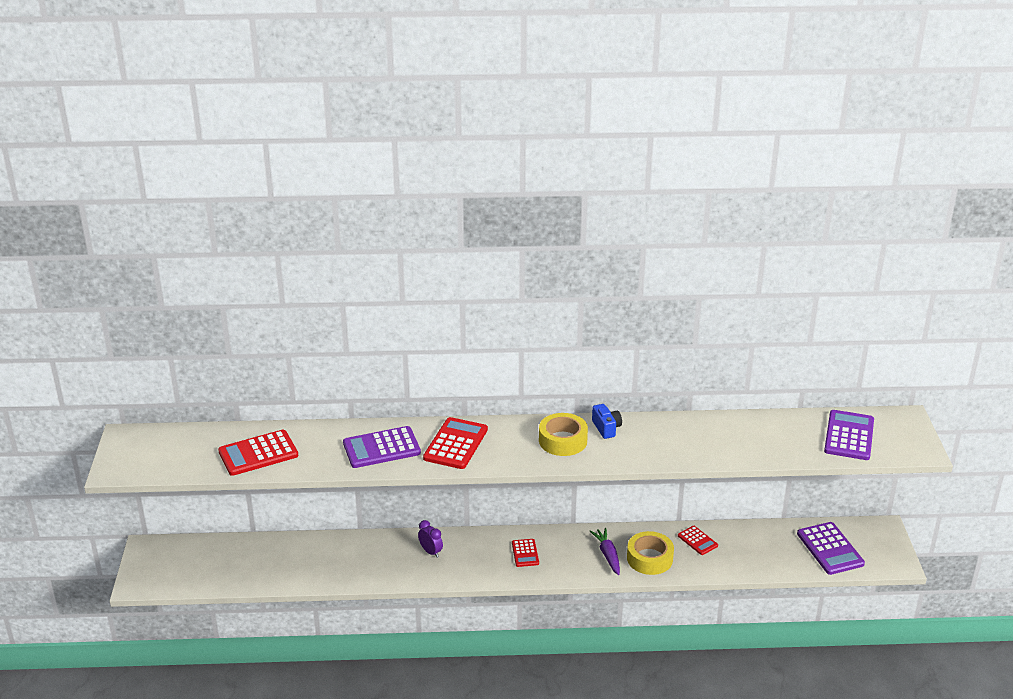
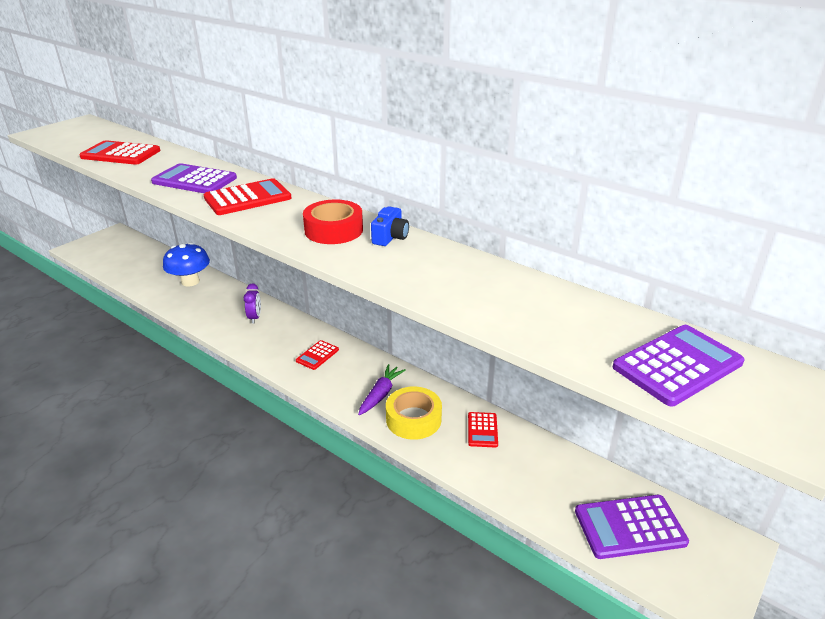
camera: 40 degrees right, 0 degrees up
yellow tape [539,413,588,456] -> red tape [303,200,363,244]
purple calculator [797,522,865,575] -> purple calculator turned 60 degrees clockwise [575,495,689,559]
none -> blue mushroom [163,243,210,287]

